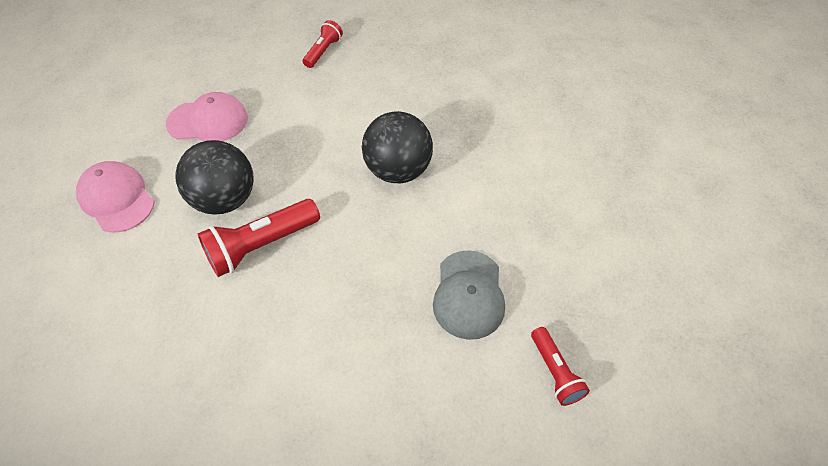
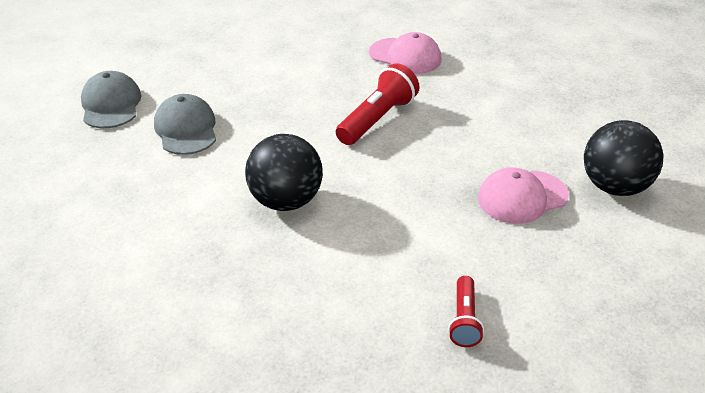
camera: 160 degrees right, 15 degrees down
pink cap [76,161,155,233] -> pink cap moved to [369,32,442,74]
black ball [175,140,254,215] -> black ball moved to [584,120,663,196]
red flashlight [531,327,590,406] -> grey cap [81,71,141,128]

